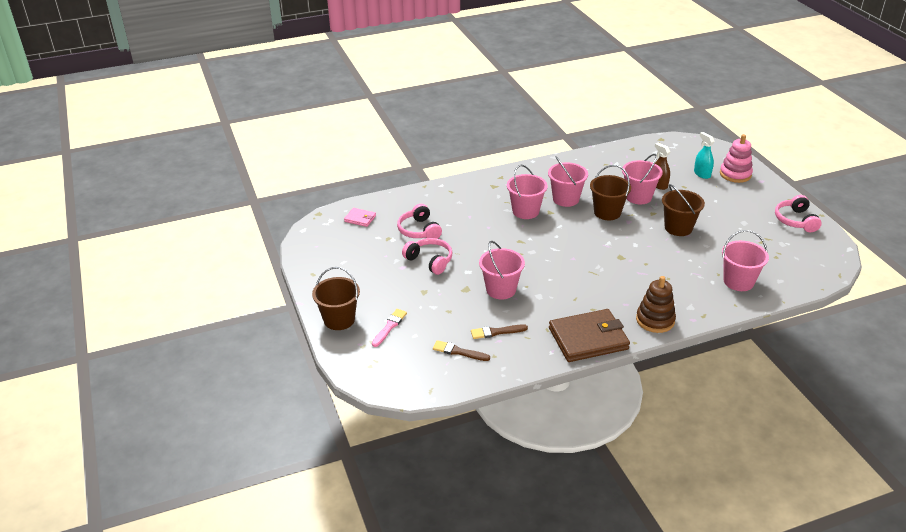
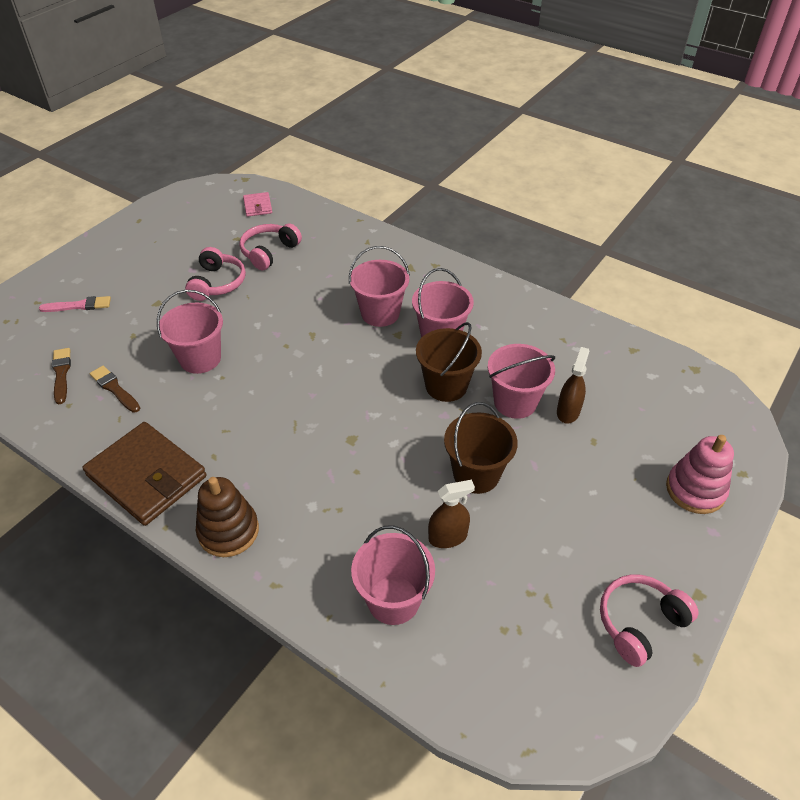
camera: 55 degrees right, 10 degrees up
brown bucket [312,267,360,330] -> none
turquoise spray bottle [694,132,715,179] -> none
none -> brown spray bottle [428,480,475,548]

